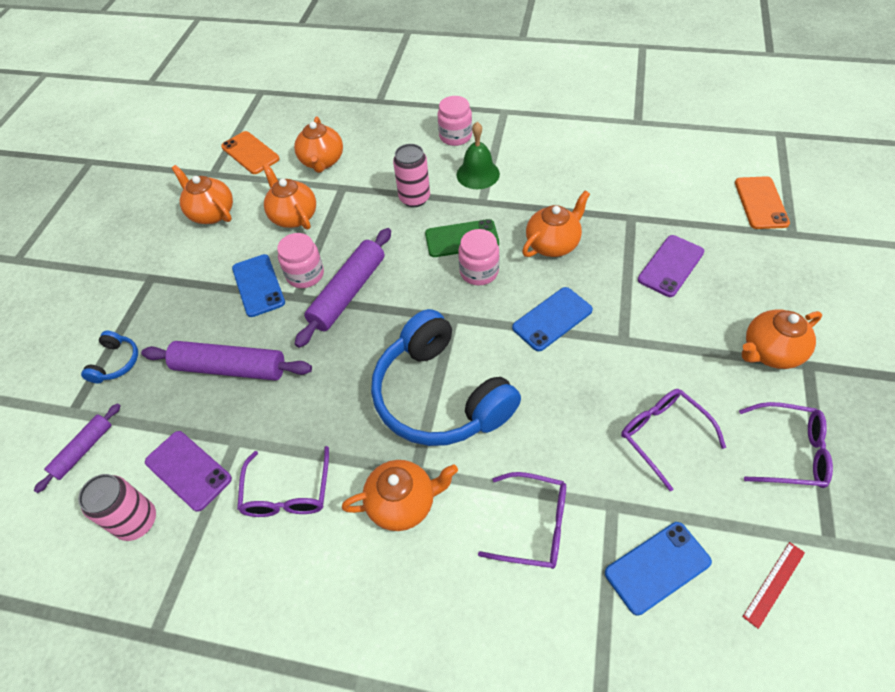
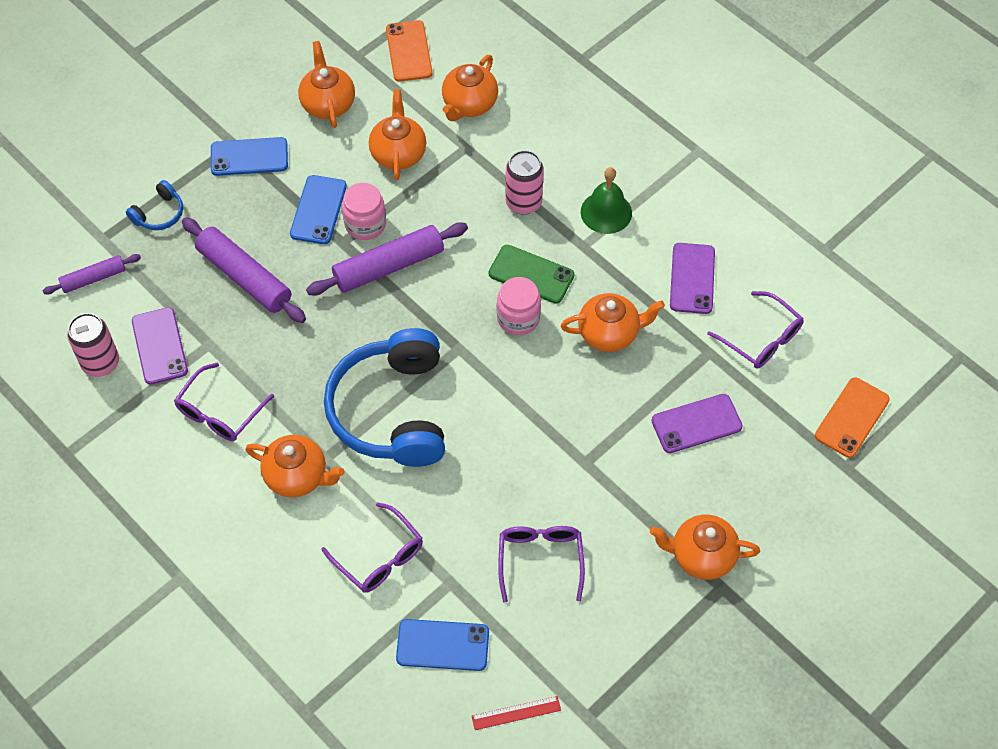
camera: 30 degrees right, 5 degrees up
pink jar [438,96,472,146] -> none
blue phone [512,287,593,351] -> blue phone moved to [211,137,288,176]
purple glasses [739,402,833,488] -> purple glasses moved to [707,291,804,369]
none -> purple phone [670,243,715,314]

